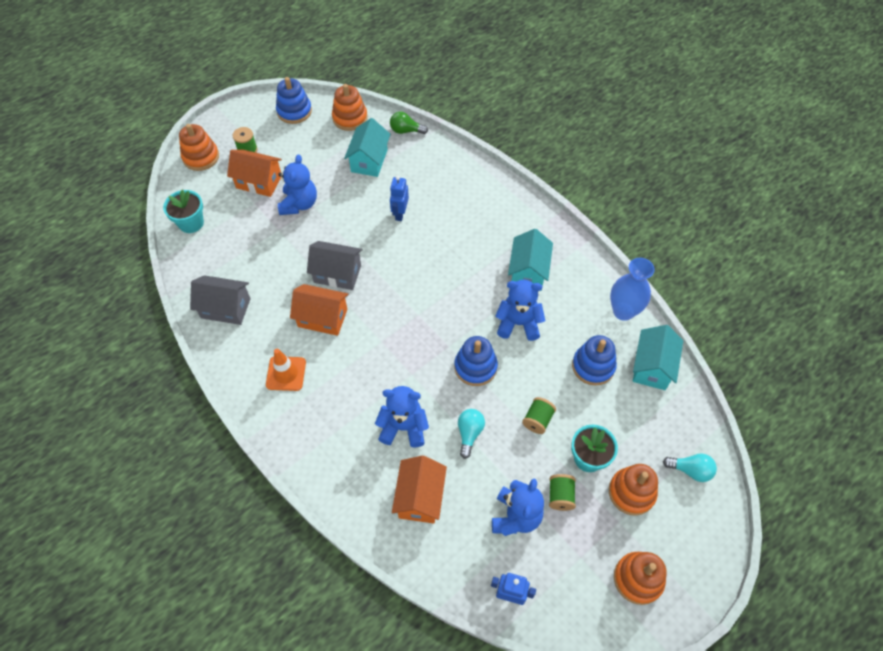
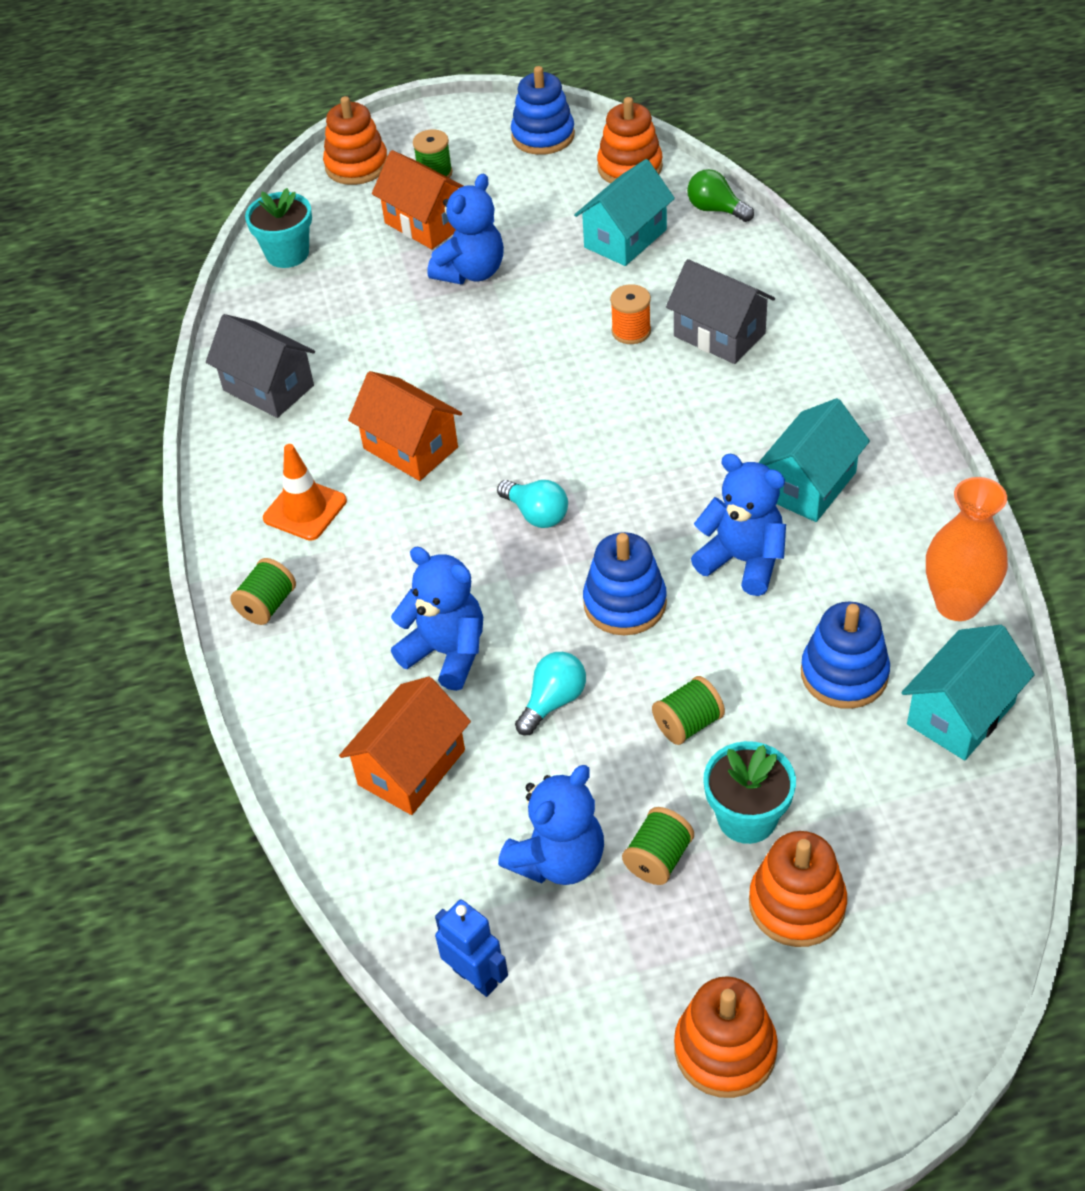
camera: 30 degrees right, 10 degrees down
grey house [307,241,362,290] -> grey house moved to [666,259,775,364]
blue robot [390,176,409,221] -> orange spool [610,284,651,344]
blue vase [610,258,655,321] -> orange vase [926,477,1008,621]
turquoise light bulb [663,453,717,482] -> turquoise light bulb moved to [497,480,568,528]
none -> green spool [230,558,296,625]

